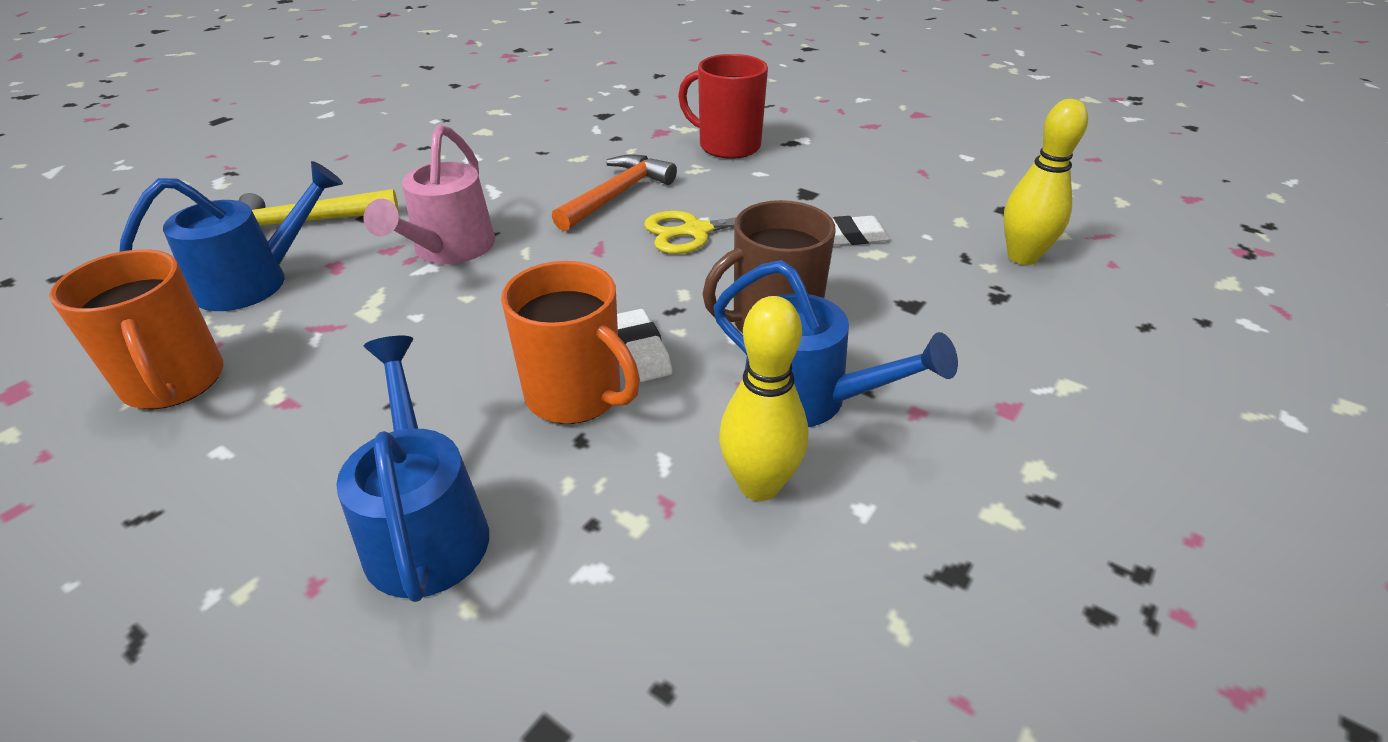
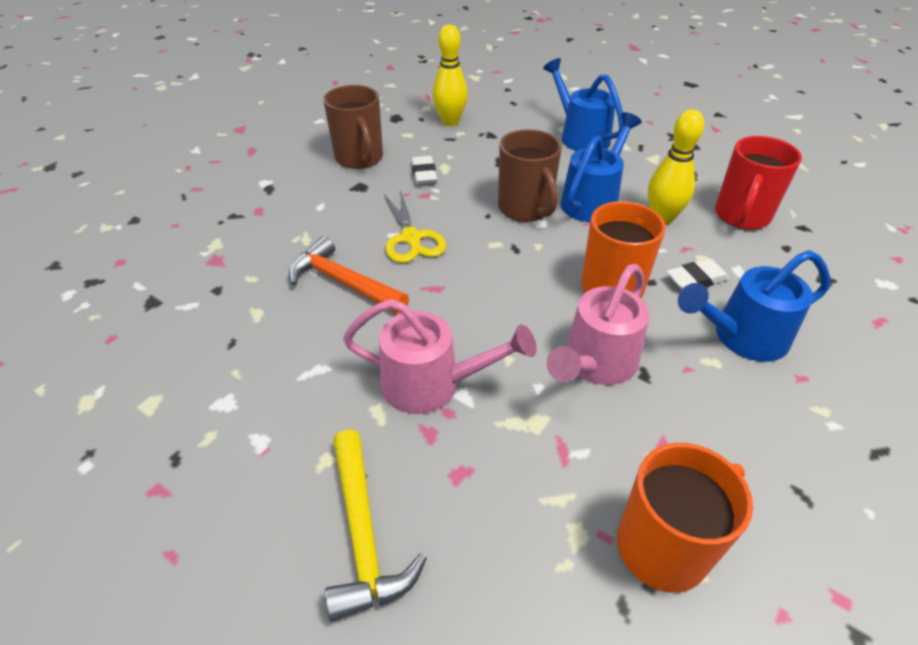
camera: 90 degrees left, 5 degrees up
blue watering can [120,161,343,311] -> blue watering can moved to [543,58,623,151]
white eraser [617,309,672,382] -> white eraser moved to [666,259,729,290]
red mug [678,54,768,159] -> red mug moved to [715,136,802,230]
none -> brown mug [323,85,383,169]
none -> pink watering can [547,264,650,385]

